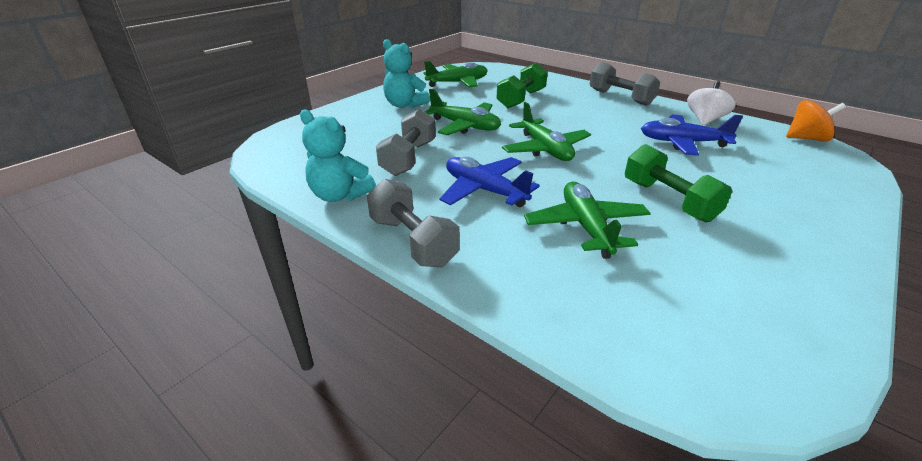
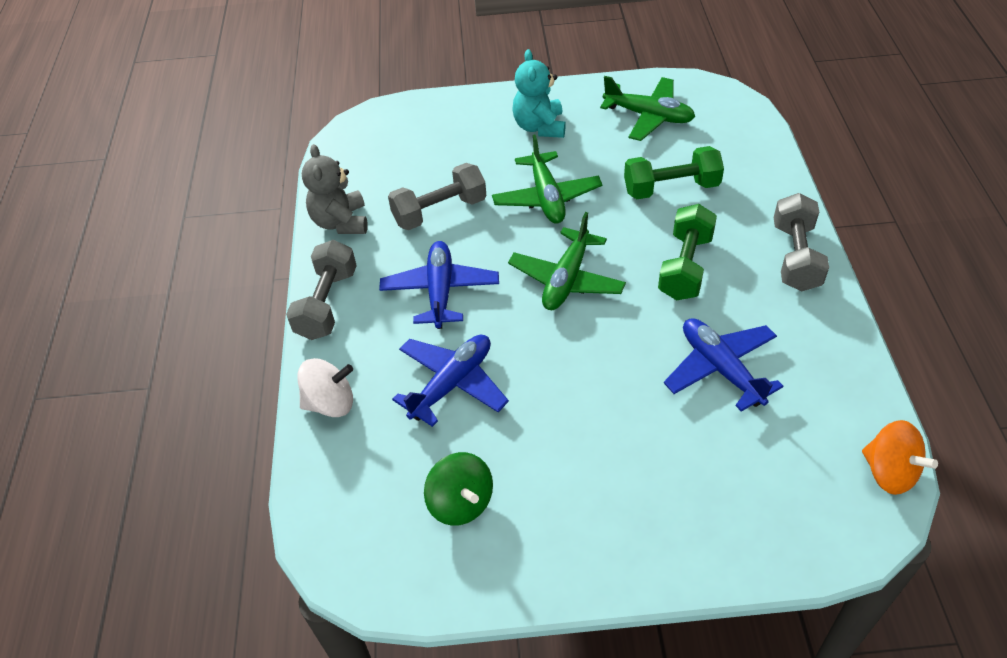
camera: 50 degrees right, 15 degrees up
turquoise teddy bear [300,109,376,202] -> grey teddy bear [302,144,368,234]
green plane [524,182,651,259] -> blue plane [392,335,509,427]
green dumbbell [625,144,732,222] -> green dumbbell moved to [658,204,717,300]
white spinning top [687,81,736,125] -> white spinning top moved to [298,358,353,417]
none -> green spinning top [424,452,493,526]

